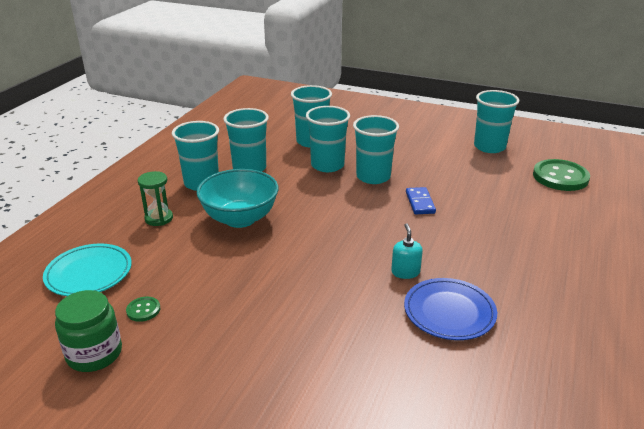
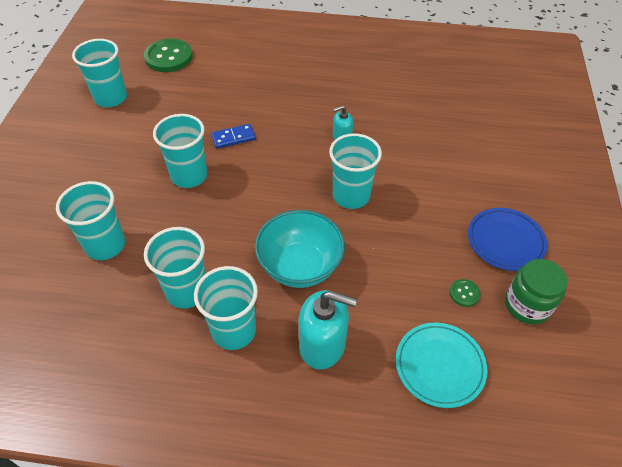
camera: 105 degrees left, 20 degrees up
green hourglass [138,171,173,226] -> turquoise soap dispenser [299,290,357,370]
turquoise cup [306,106,350,172] -> turquoise cup moved to [329,133,382,209]
blue plate [404,278,497,340] -> blue plate moved to [468,208,548,271]

